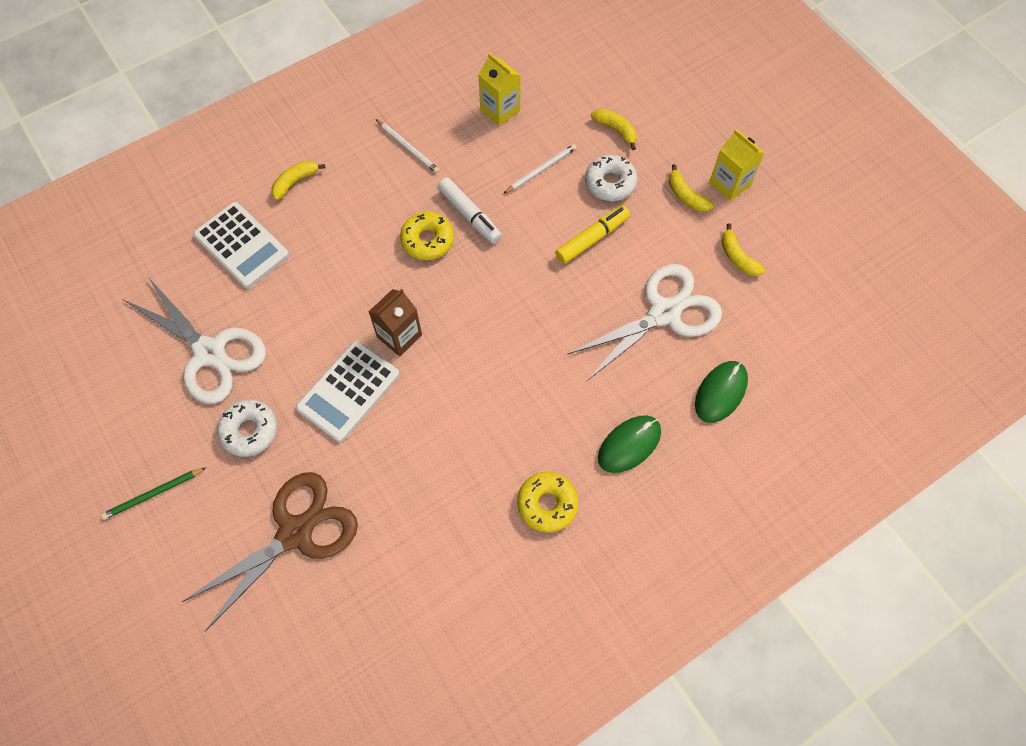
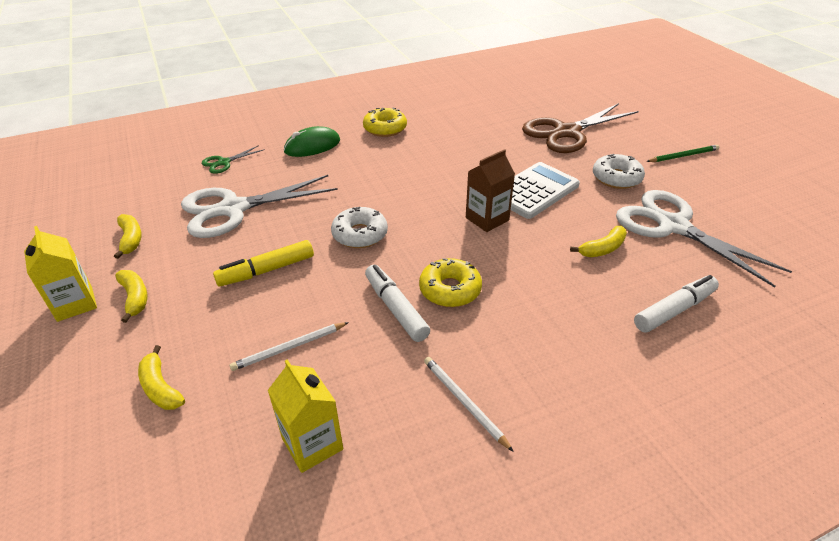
camera: 170 degrees left, 25 degrees down
white calculator [193,202,289,289] -> white marker [634,275,719,333]
yellow banana [271,161,325,200] -> yellow banana moved to [570,226,627,257]
white donut [585,155,638,201] -> white donut moved to [331,207,388,248]
green mouse [695,361,748,423] -> green scissors [202,145,265,174]

